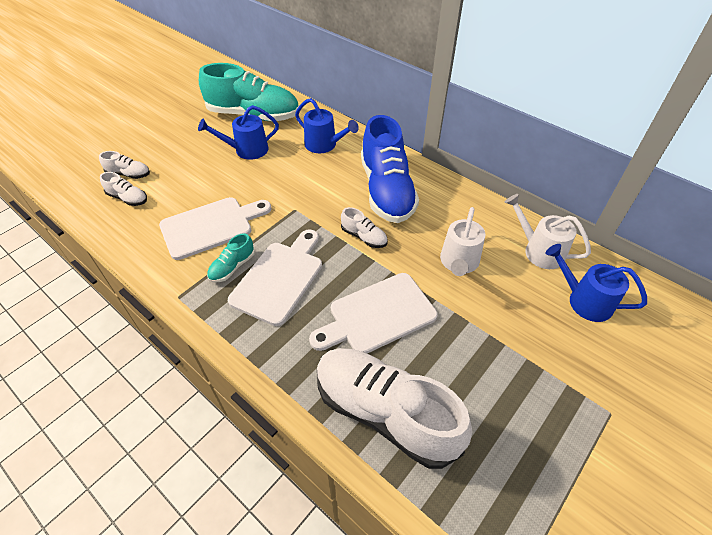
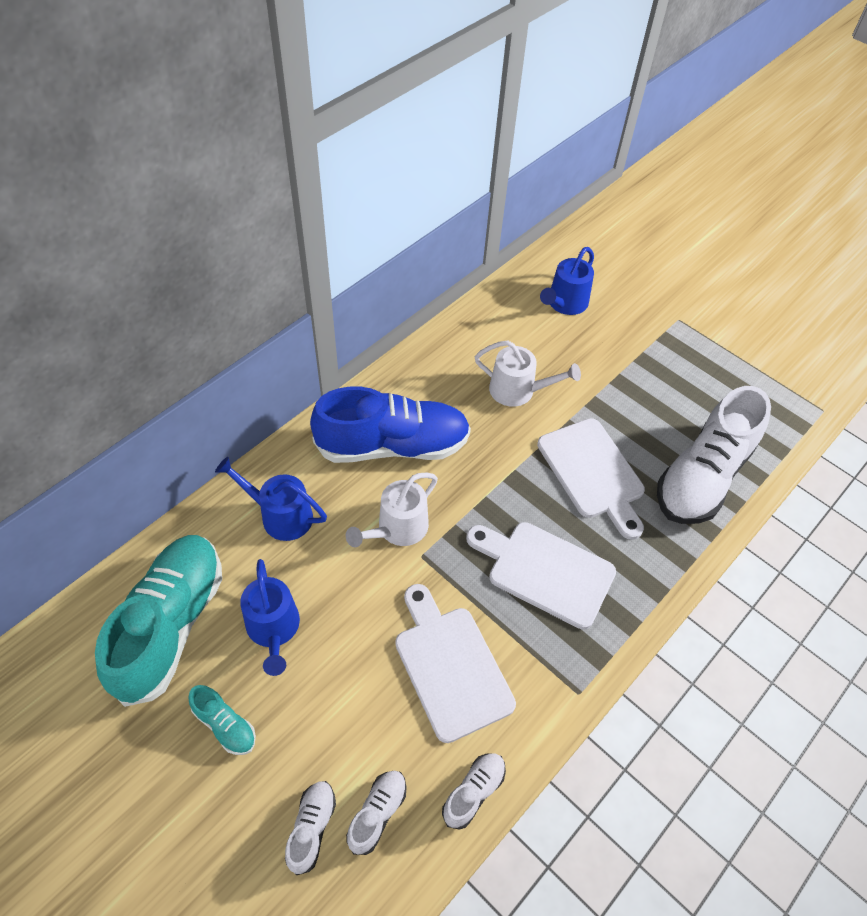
camera: 90 degrees left, 5 degrees up
turquoise shoe [207,233,255,282] -> turquoise shoe moved to [188,685,256,755]
blue watering can [295,98,359,153] -> blue watering can turned 105 degrees counterclockwise [215,457,327,541]
white shoe [341,207,388,248] -> white shoe moved to [442,754,506,830]
white watering can [505,194,591,269] -> white watering can moved to [346,473,438,547]

